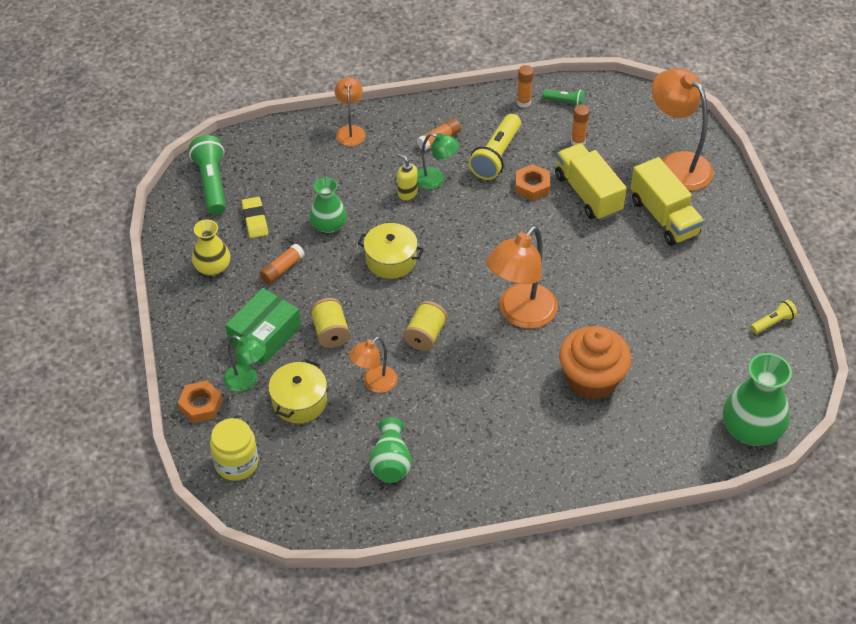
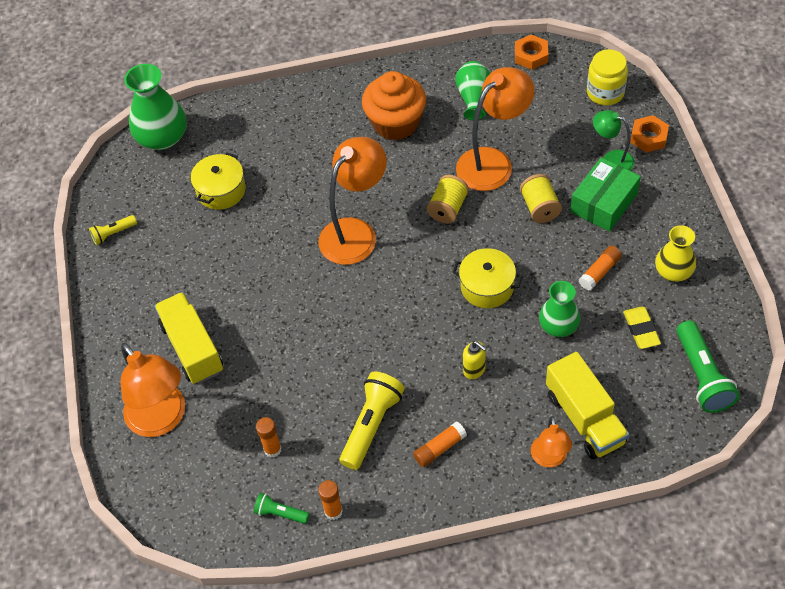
camera: 175 degrees left, 5 degrees up
yellow pot [269,360,327,423] -> yellow pot moved to [191,152,246,210]
orange lamp [349,337,398,393] -> orange lamp [456,67,534,191], size x1.79
green lamp [417,133,459,189] -> none
orange nut [515,164,550,201] -> orange nut moved to [515,35,548,70]
yellow truck [555,143,627,221] -> yellow truck moved to [546,352,629,459]
orange cupcake [559,326,631,400] -> orange cupcake moved to [362,71,426,141]

